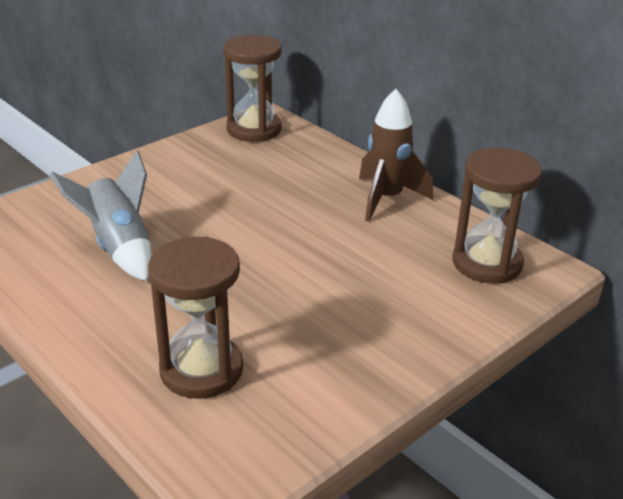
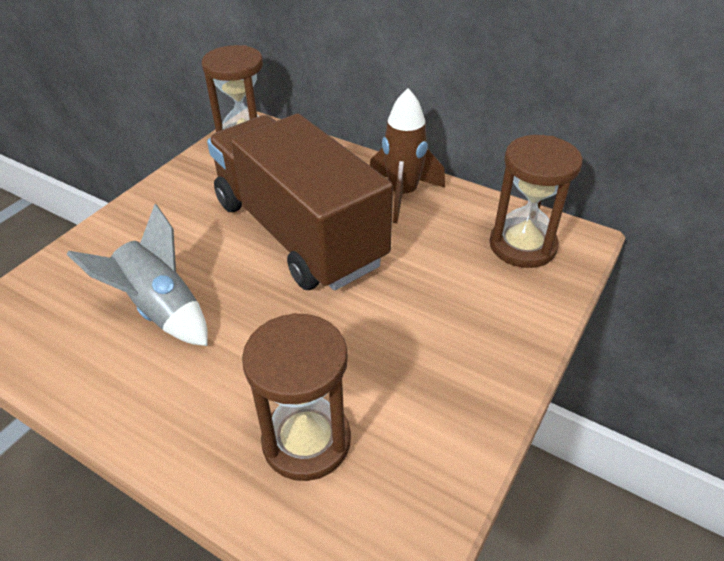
camera: 15 degrees left, 10 degrees up
none -> brown truck [207,114,393,291]

